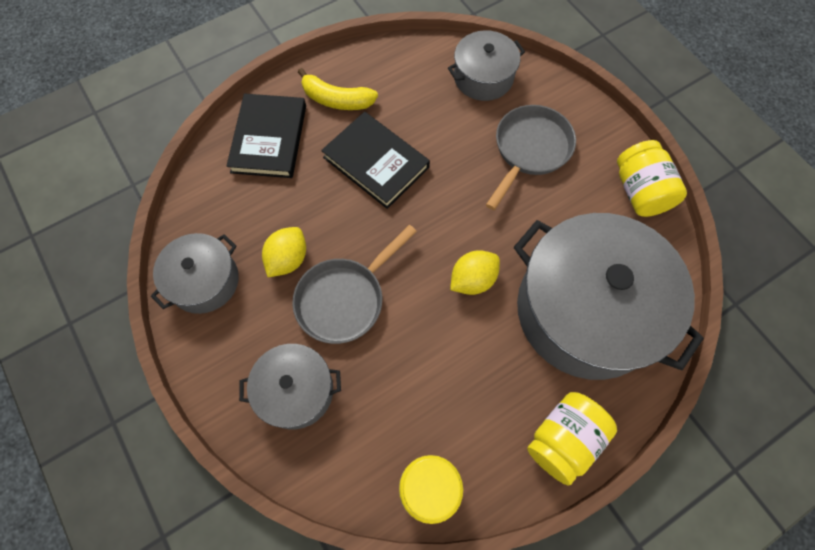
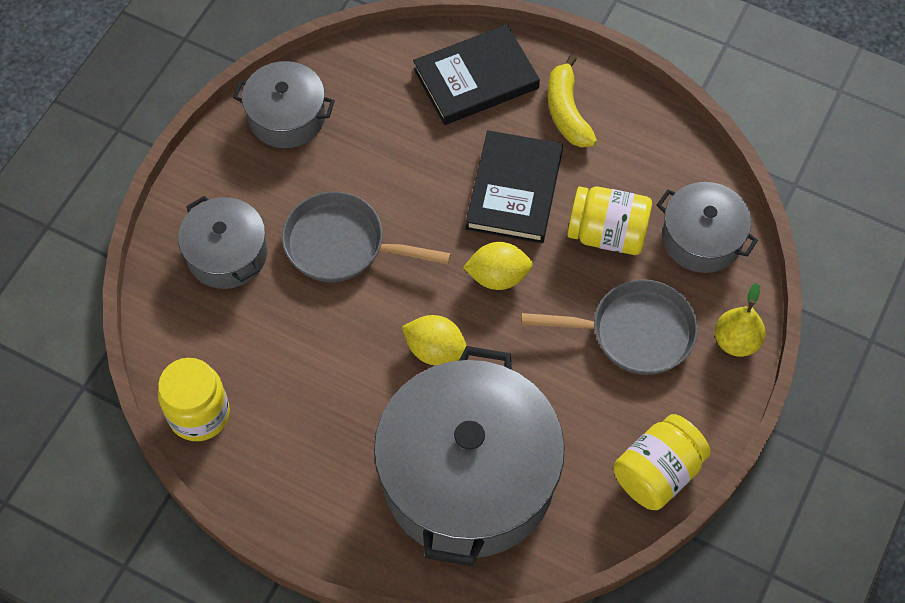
camera: 60 degrees right, 5 degrees down
yellow lemon [262,227,306,277] -> yellow lemon moved to [463,242,533,290]
yellow jar [527,392,617,486] -> yellow jar moved to [567,186,652,255]
none -> yellow pear [715,283,765,357]

